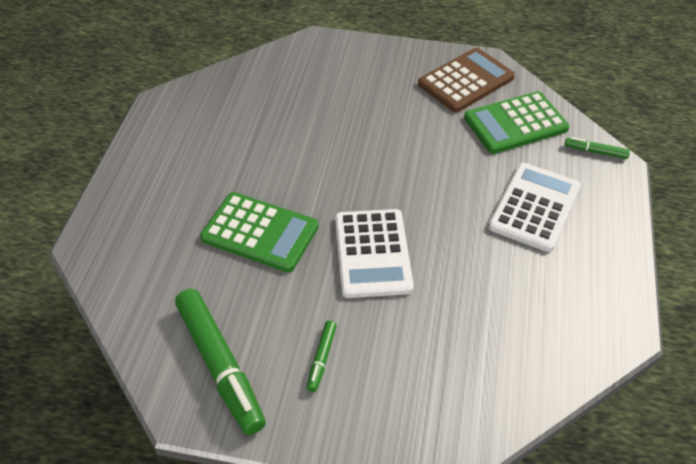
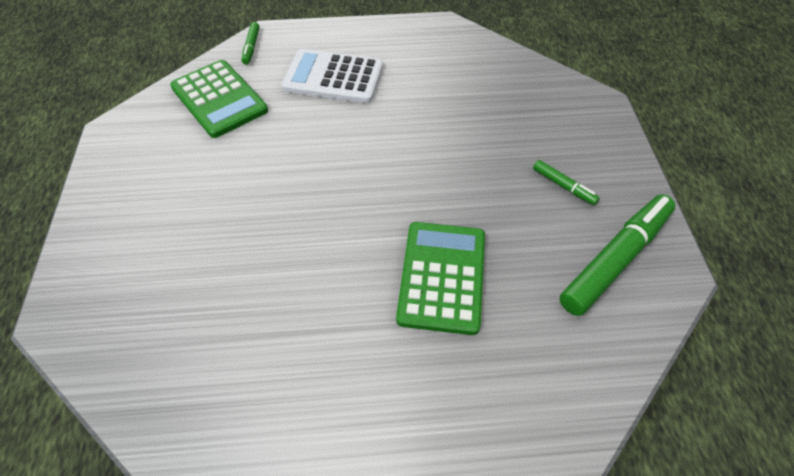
camera: 105 degrees left, 5 degrees up
green marker [307,321,337,392] -> green marker turned 45 degrees clockwise [533,160,600,205]
white calculator [335,209,414,298] -> none
brown calculator [418,48,515,112] -> none

